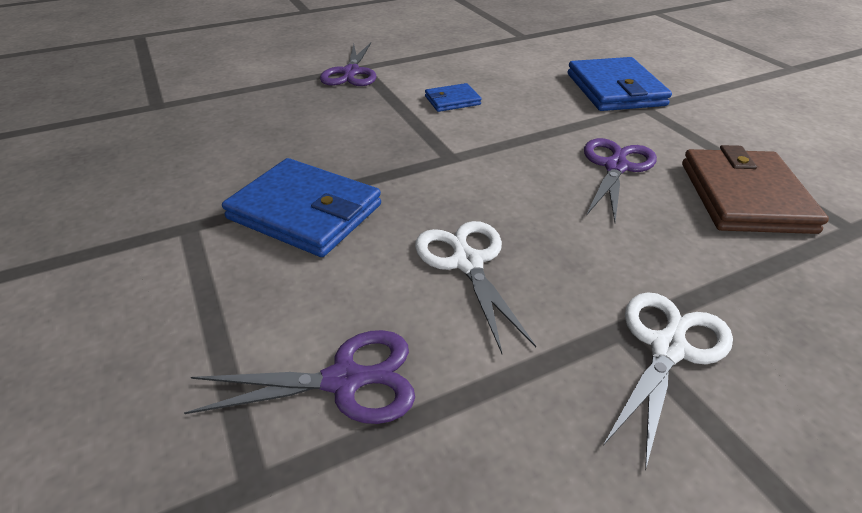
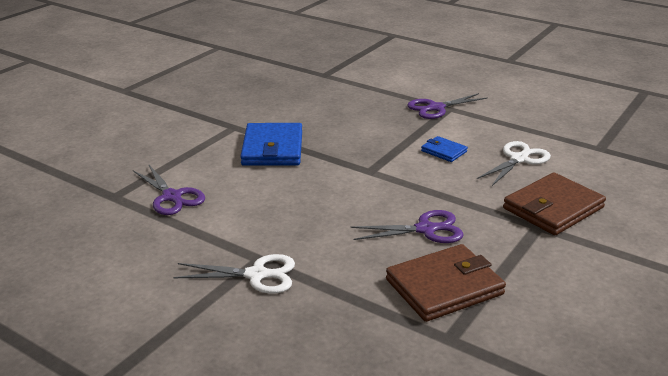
camera: 60 degrees right, 10 degrees down
white scissors [415,221,536,354] -> white scissors moved to [477,141,551,186]
blue wallet [568,57,672,111] -> brown wallet [503,173,606,235]

